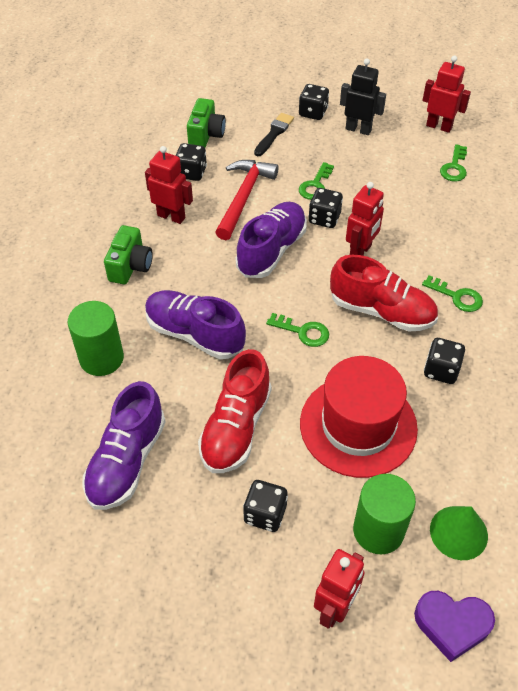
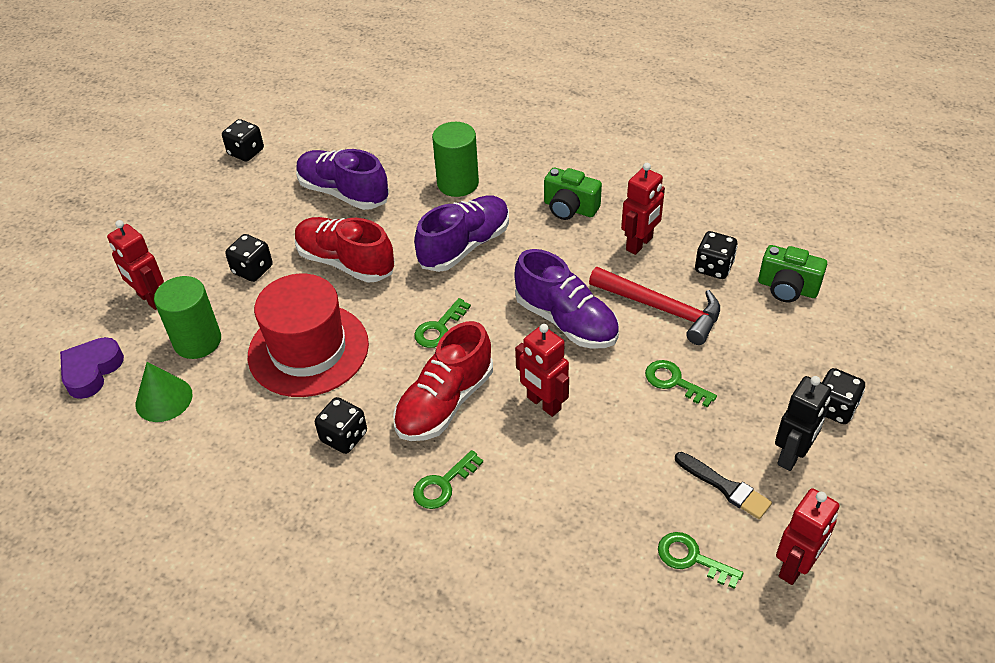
camera: 105 degrees right, 5 degrees down
black brush [254,113,294,156] -> black brush moved to [675,452,772,519]
black dice [308,188,343,228] -> black dice moved to [222,119,264,161]

